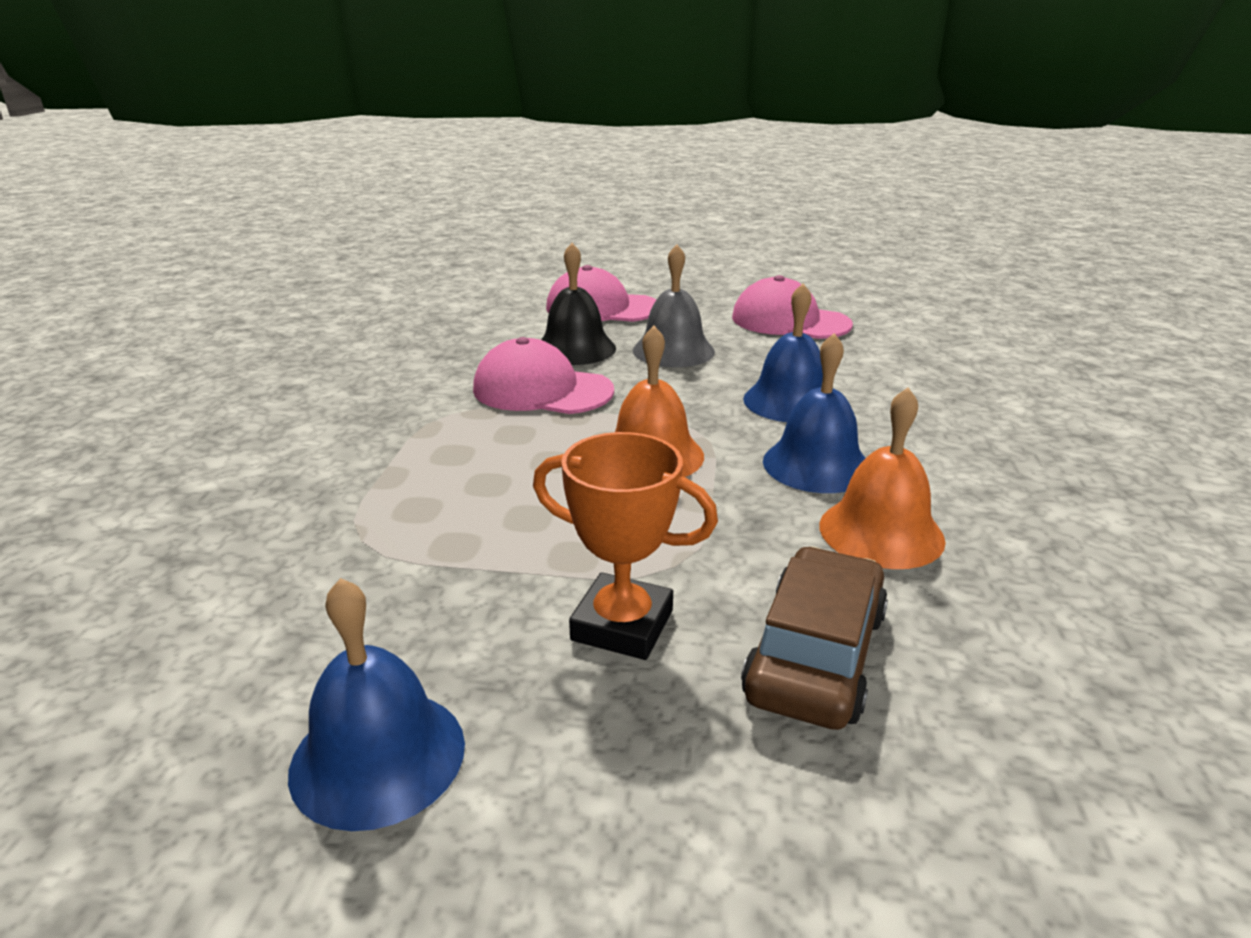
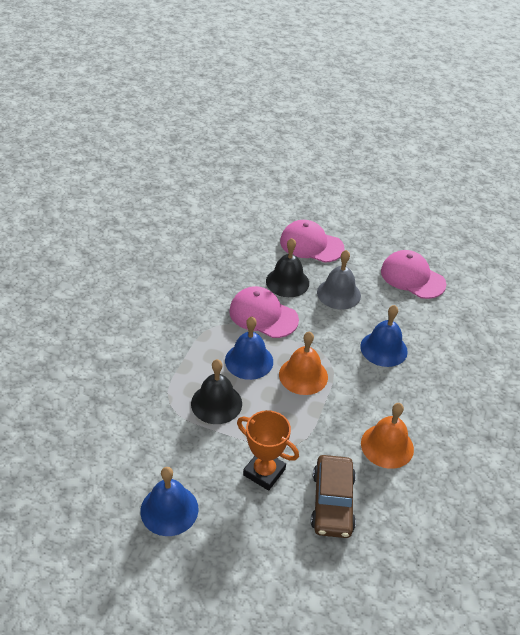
camera: 10 degrees right, 15 degrees up
brown car [741,547,888,730] -> brown car turned 150 degrees clockwise [311,455,356,538]
blue bell [763,333,866,493] -> blue bell moved to [225,317,273,380]
none -> black bell [191,359,242,424]

